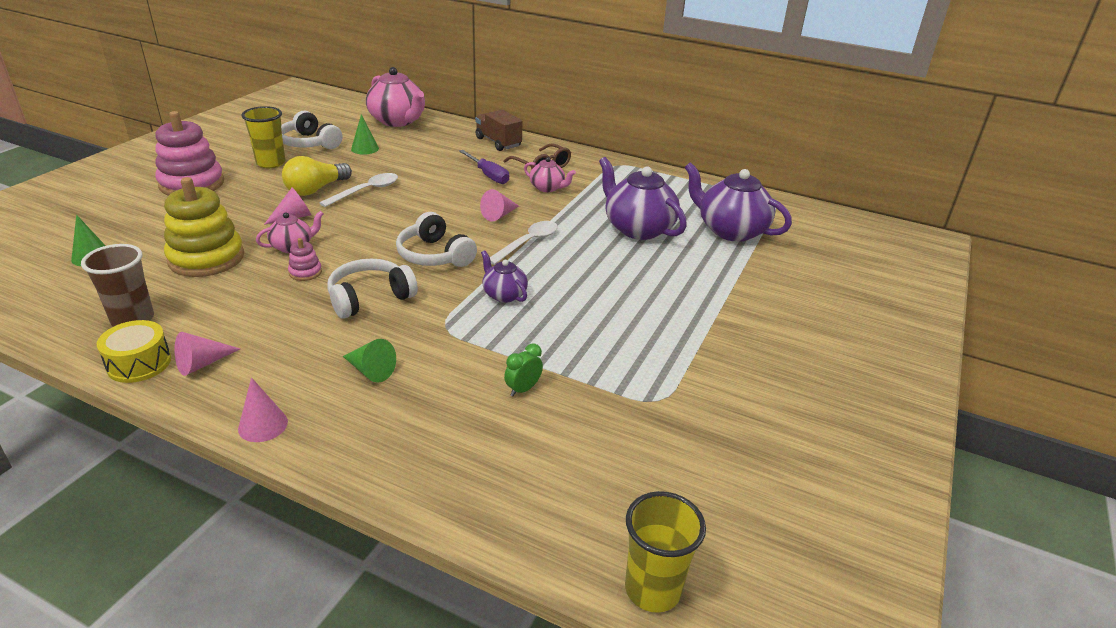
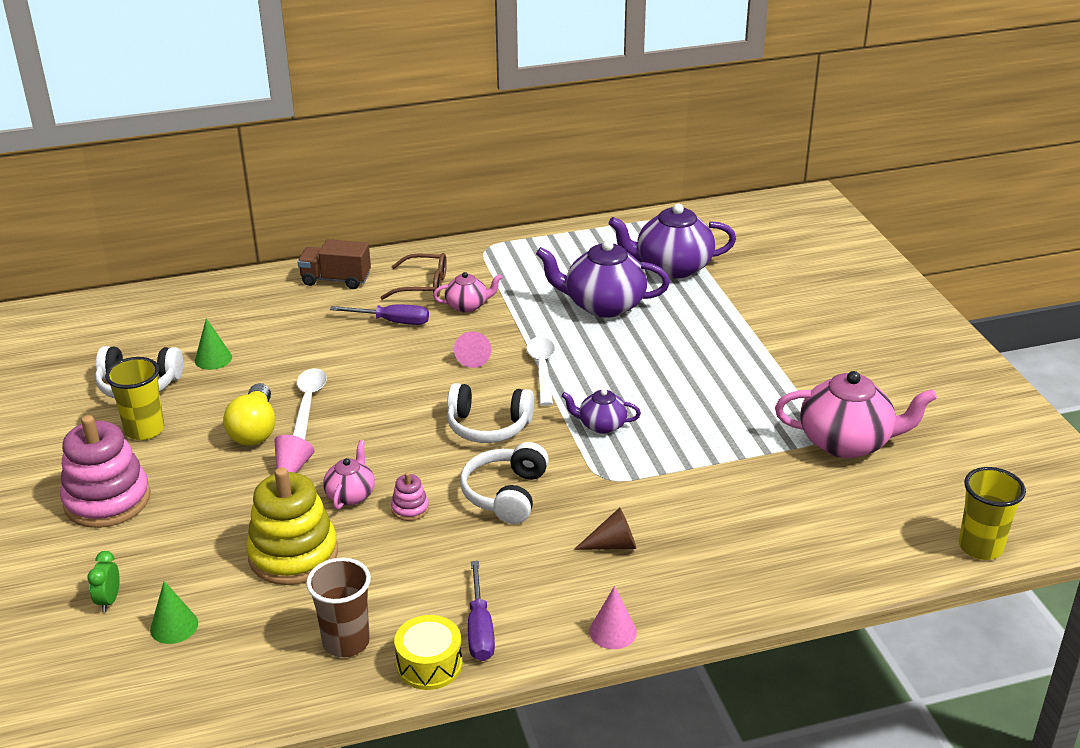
camera: 40 degrees left, 0 degrees up
pink cone [174,332,240,376] -> purple screwdriver [468,561,495,661]
green cone [343,339,396,383] -> brown cone [574,507,636,550]
pink teapot [366,67,425,127] -> pink teapot moved to [775,371,937,458]
green clock [504,343,543,397] -> green clock moved to [87,551,120,612]

